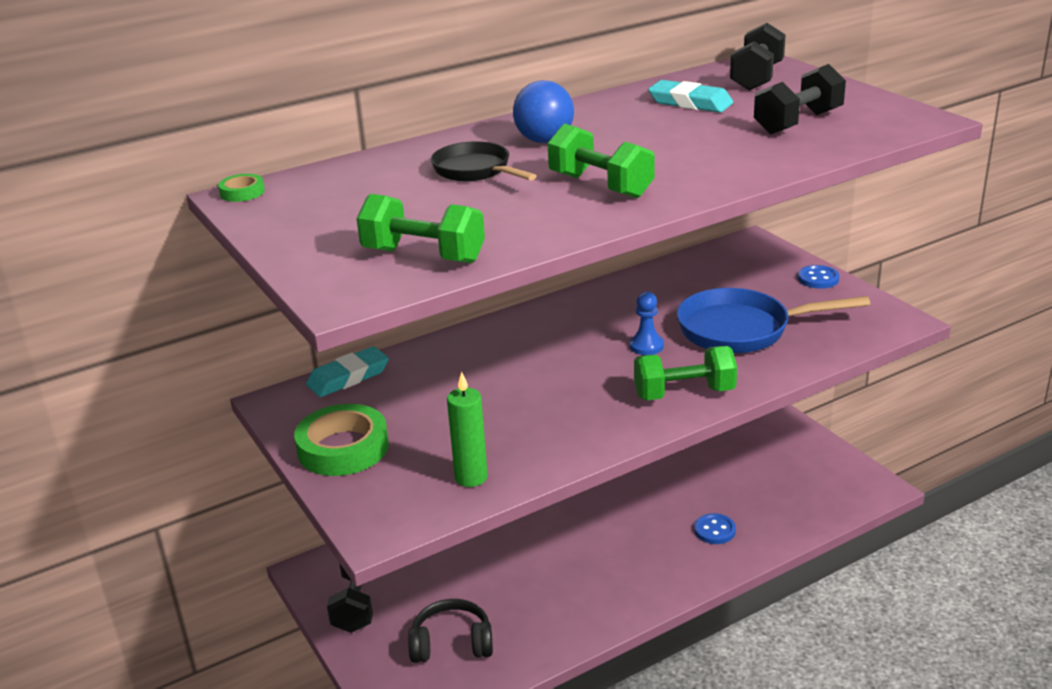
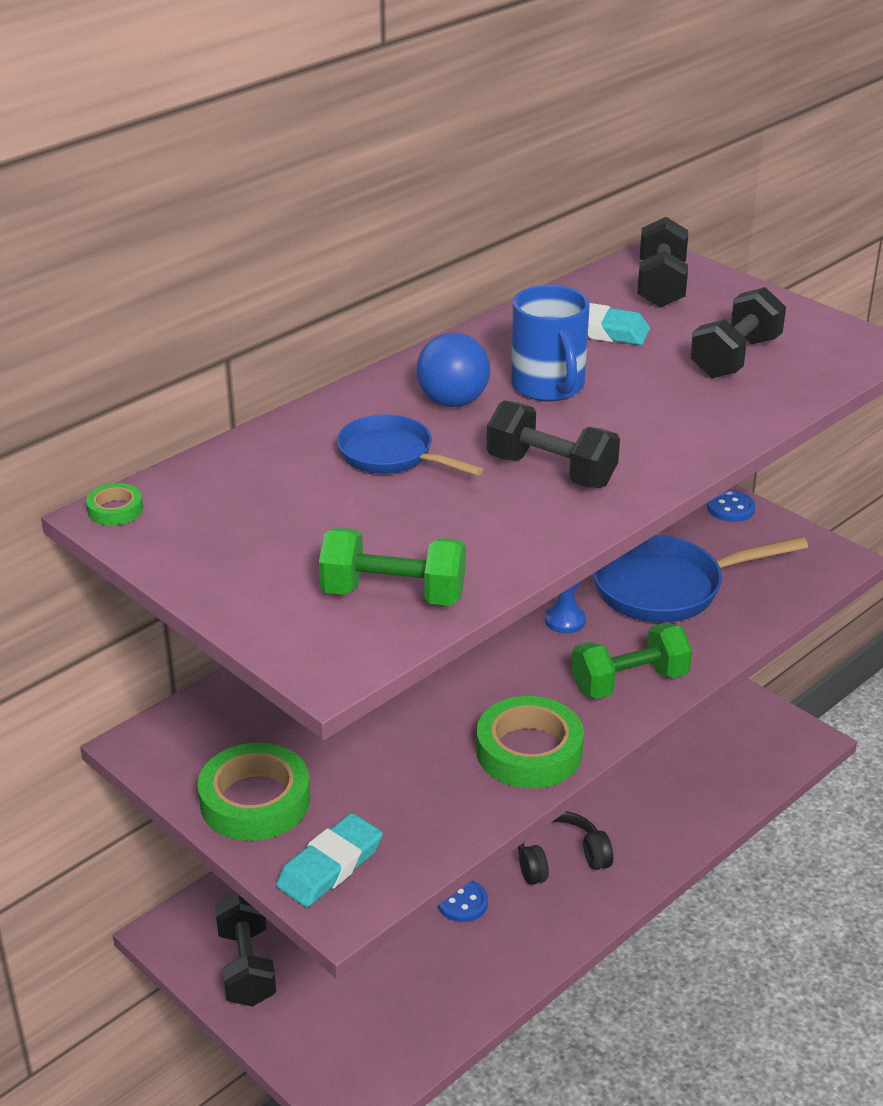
camera: 15 degrees left, 5 degrees up
turquoise eraser [306,346,389,397] -> turquoise eraser moved to [276,813,383,907]
black headphones [408,599,493,663] -> black headphones moved to [518,811,613,885]
black pan [431,141,537,181] -> blue pan [337,414,483,476]
green candle [447,372,488,487] -> none
green dumbbell [548,123,655,198] -> black dumbbell [487,400,620,488]
blue button [694,513,736,544] -> blue button moved to [438,881,488,922]
none -> green tape [476,696,584,788]
none -> blue mug [511,285,590,402]

